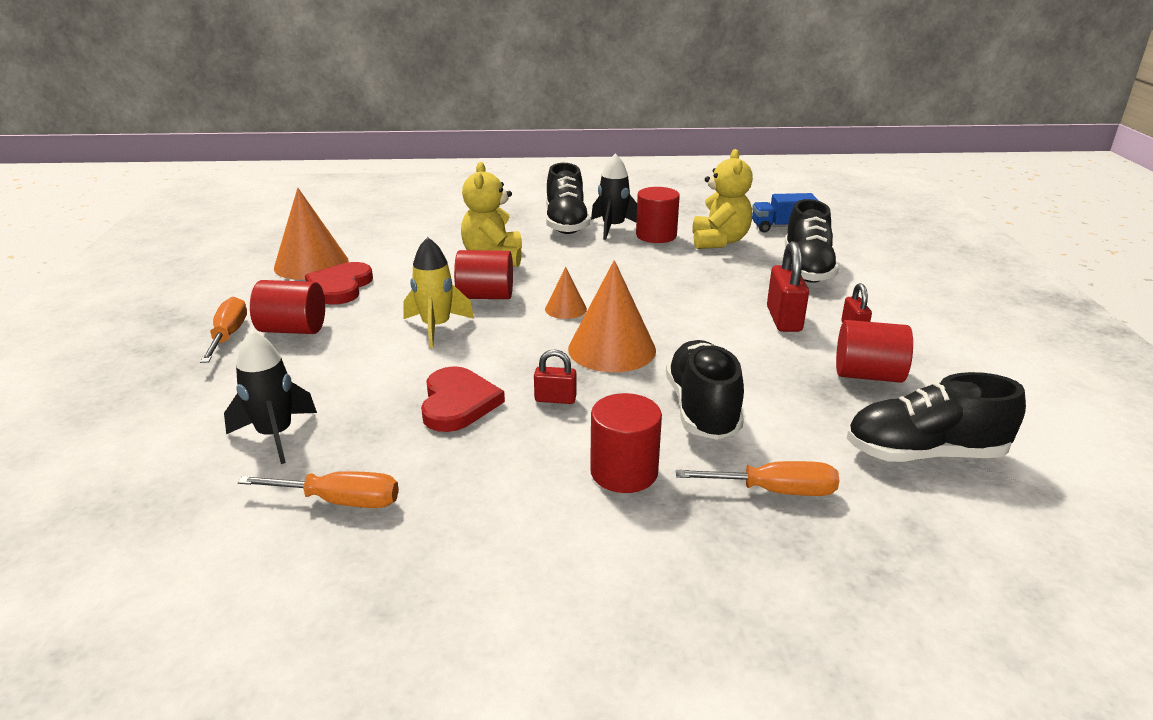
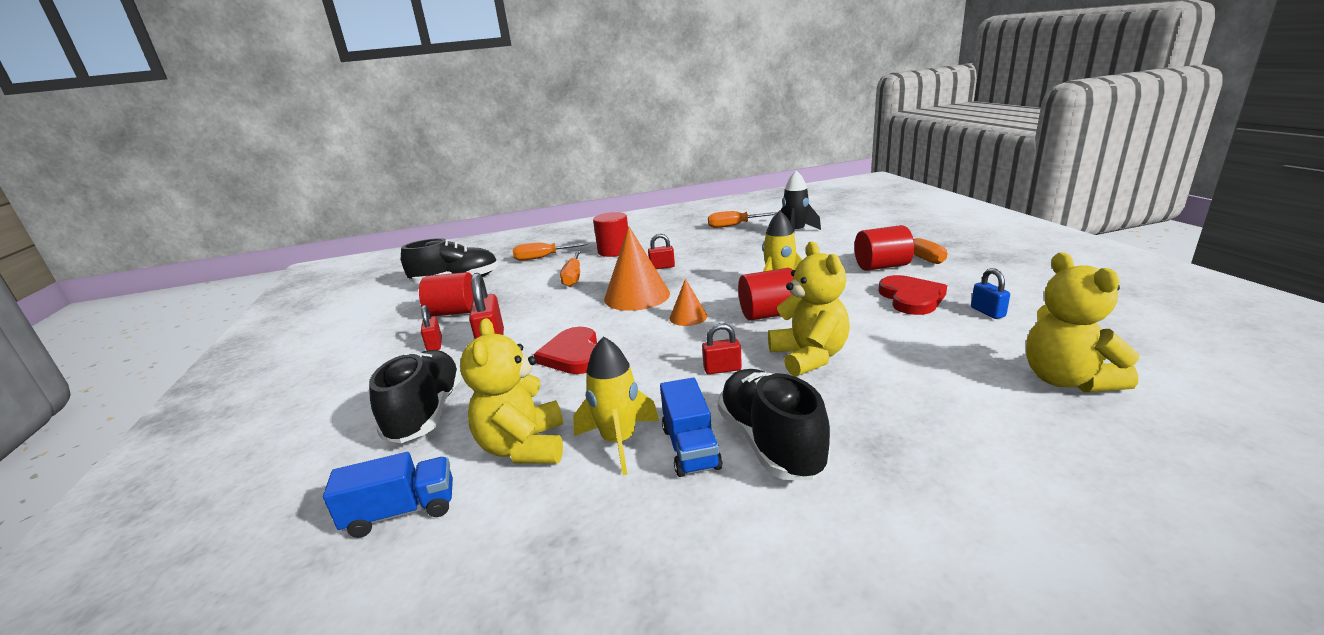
camera: 170 degrees right, 5 degrees down
orange cone [274,188,349,280] -> blue padlock [971,268,1010,319]
red heart [421,366,505,432] -> red heart moved to [534,327,597,374]
black rocket [591,153,637,240] -> blue truck [660,378,722,477]
red cylinder [636,187,680,243] -> yellow rocket [573,336,659,475]
black shoe [666,340,744,440] -> orange screwdriver [560,251,581,287]
none -> red padlock [702,323,742,374]
none -> yellow teddy bear [1026,253,1140,393]

